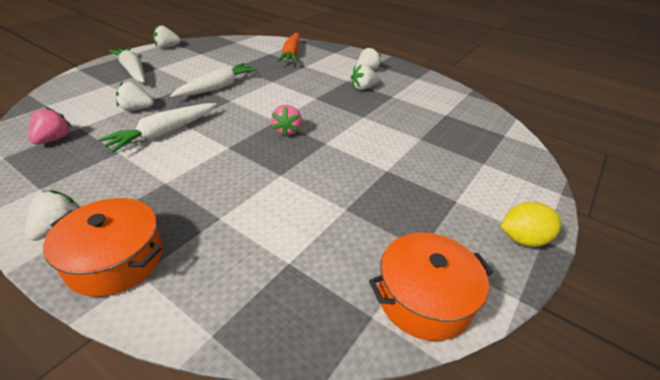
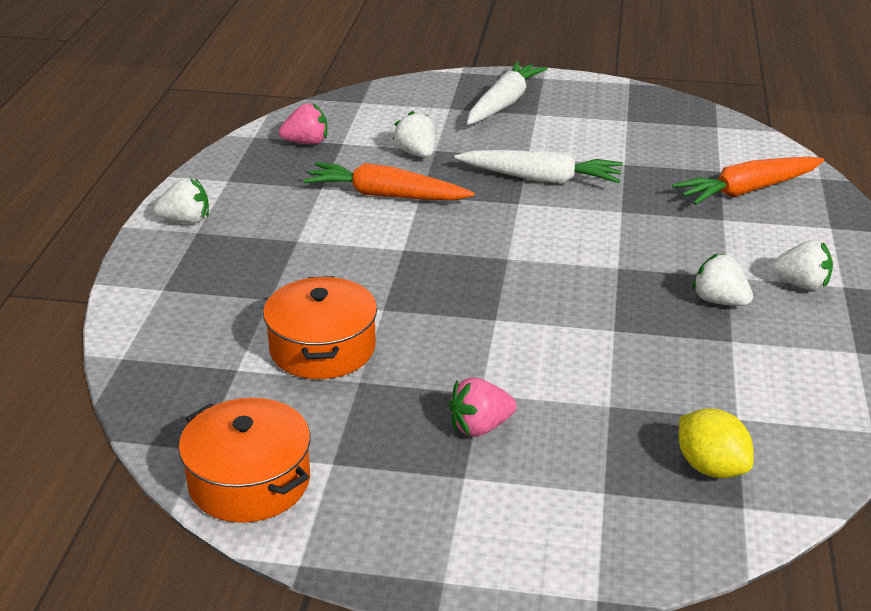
camera: 65 degrees right, 5 degrees down
orange pot [43,198,163,297] -> orange pot moved to [263,276,377,379]
white carrot [98,103,217,153] -> orange carrot [303,162,475,200]
white strawberry [153,25,181,48] -> none
pink strawberry [271,105,302,137] -> pink strawberry moved to [448,377,517,437]
yellow lemon [501,202,562,247] -> yellow lemon moved to [679,408,754,478]

